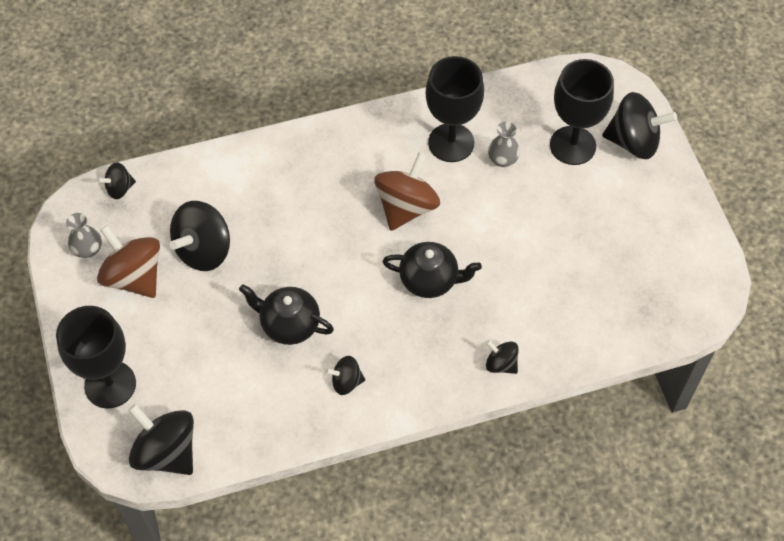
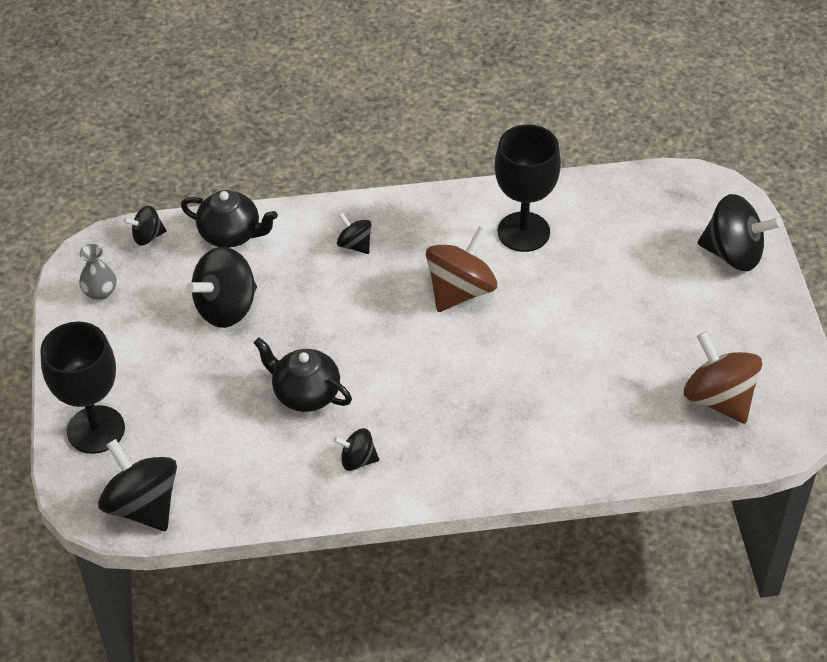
camera: 10 degrees right, 10 degrees down
brown spinning top [97,225,160,298] -> brown spinning top moved to [684,331,762,424]
black teapot [382,242,482,298] -> black teapot moved to [181,190,278,248]
black spinning top [486,340,518,374] -> black spinning top moved to [337,213,371,254]
grey vase [488,121,520,167] -> none
black goblet [550,59,614,165] -> none

